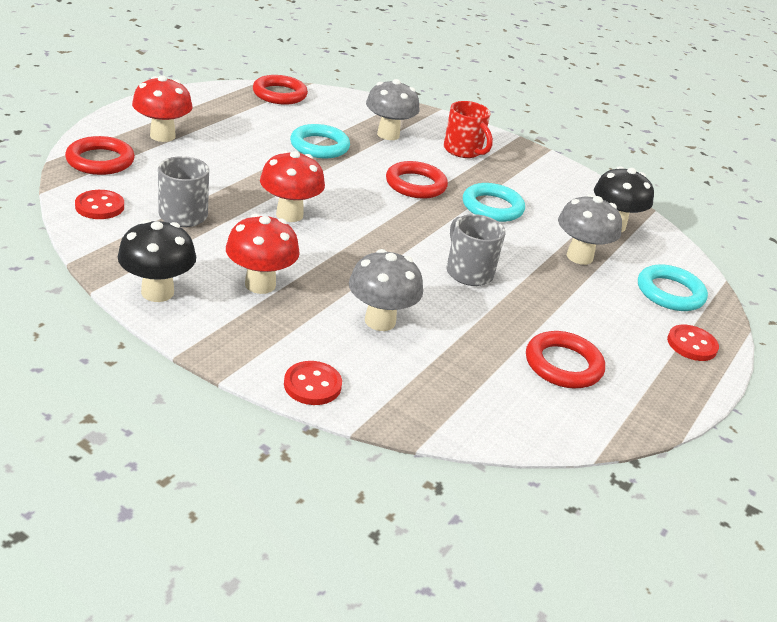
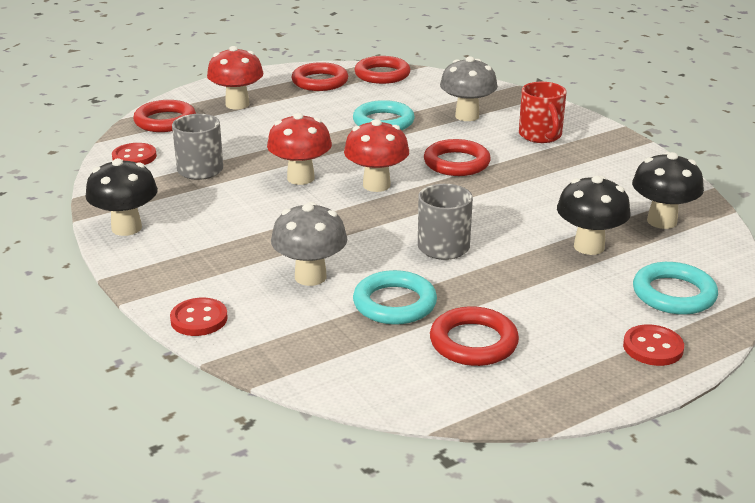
camera: 30 degrees right, 5 degrees down
red mushroom [226,214,300,294] -> red mushroom moved to [344,119,409,192]
turquoise ring [463,183,525,222] -> turquoise ring moved to [353,270,437,325]
grey mushroom [558,194,622,265] -> black mushroom [557,175,631,255]
none -> red ring [292,62,348,91]

